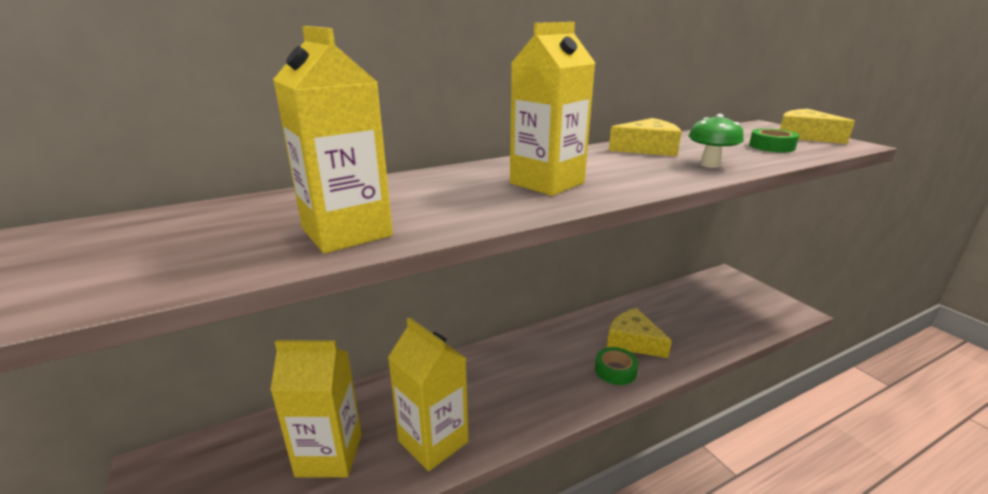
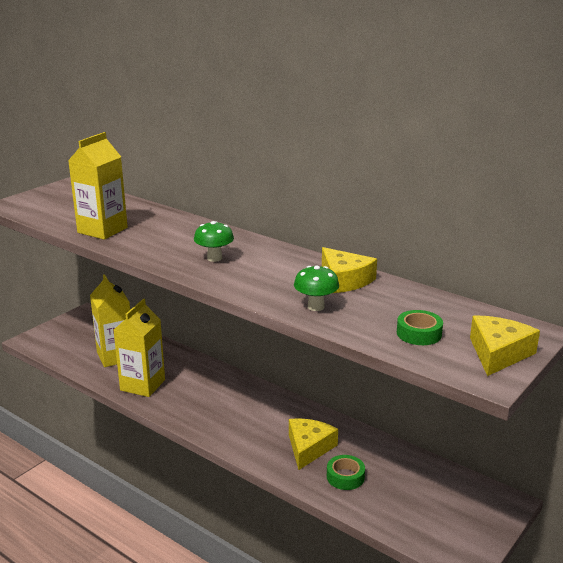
camera: 65 degrees right, 0 degrees up
yellow carton [510,22,595,196] -> green mushroom [194,221,234,262]
green tape [595,347,638,385] -> green tape moved to [327,455,365,490]

